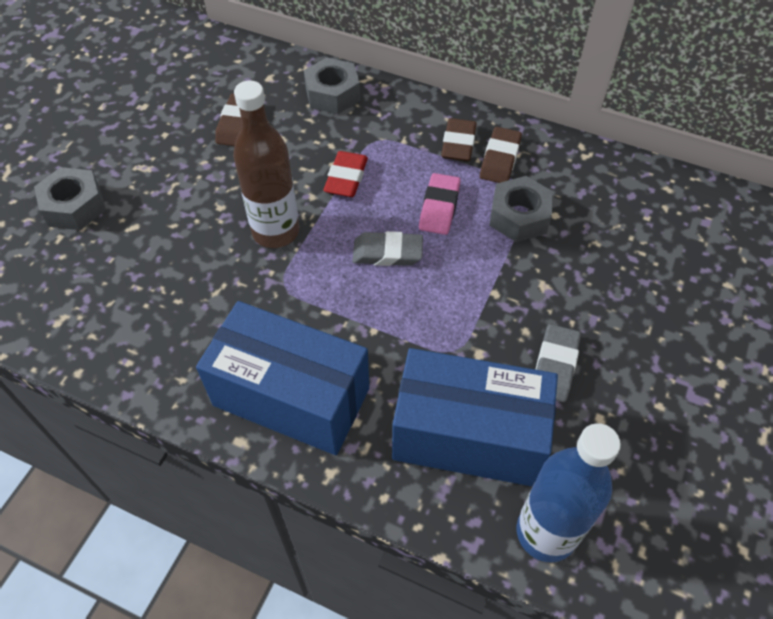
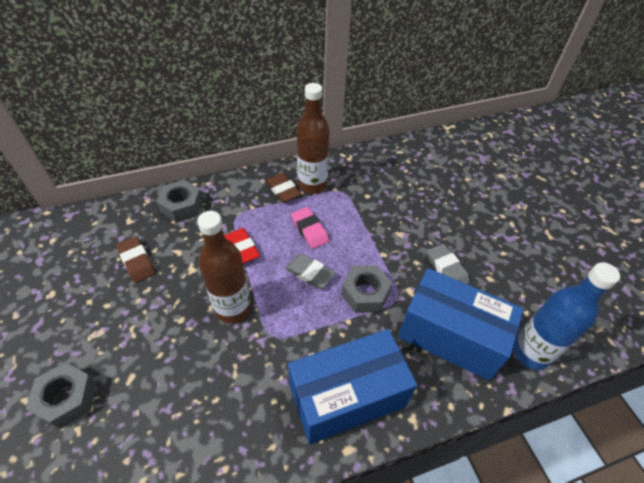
camera: 45 degrees left, 5 degrees down
grey eraser [352,231,423,266] -> grey eraser turned 75 degrees clockwise [285,253,335,289]
blue box [392,348,558,486] -> blue box turned 60 degrees clockwise [398,268,524,381]
brown eraser [480,127,522,183] -> brown bottle [297,83,330,194]
grey nut [489,176,554,242] -> grey nut moved to [341,265,392,313]

